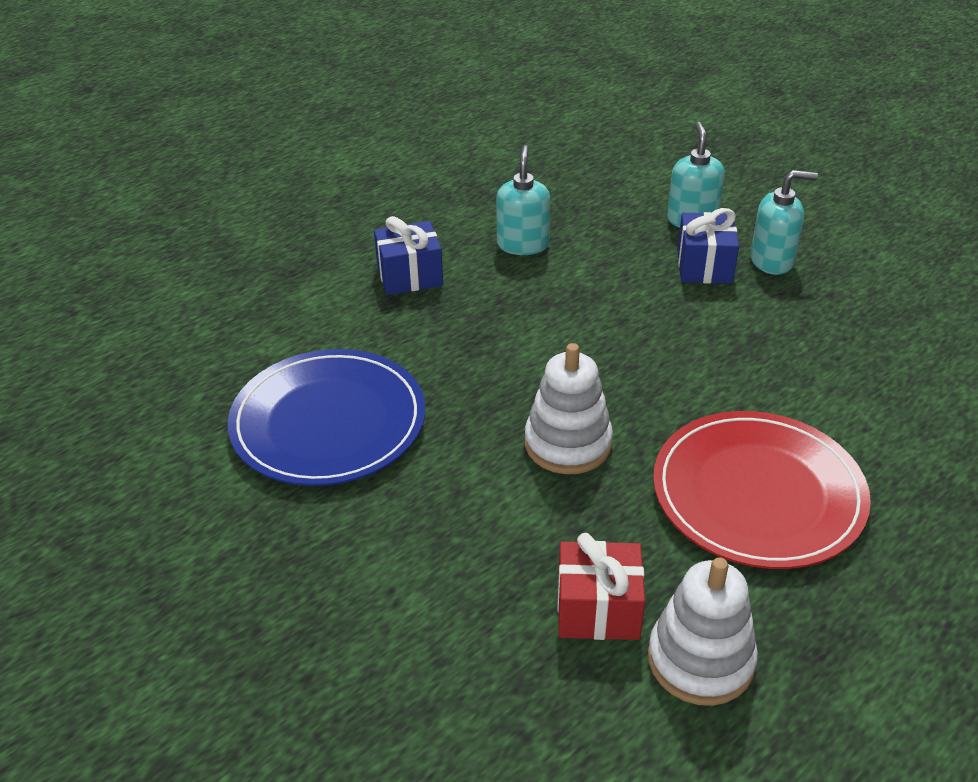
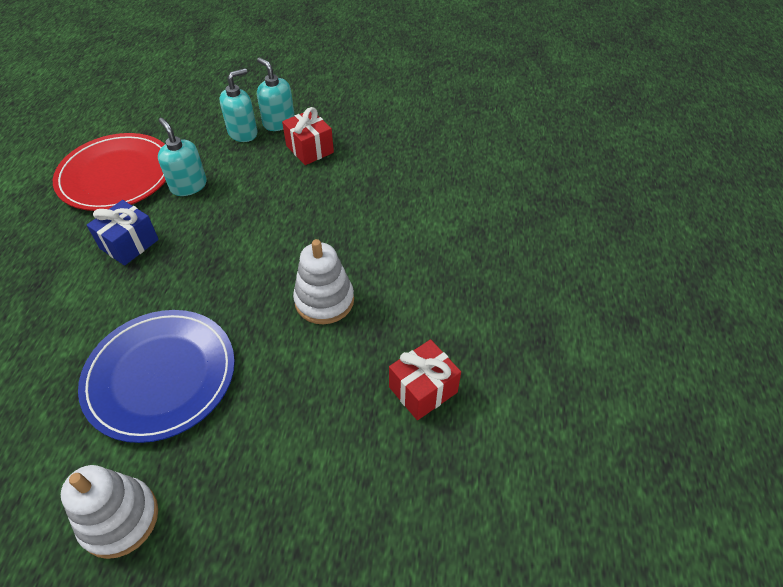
camera: 40 degrees left, 10 degrees up
white stacking toy [648,558,758,706] -> white stacking toy moved to [61,465,158,559]
red plate [653,411,871,569] -> red plate moved to [53,133,166,211]
blue gift [677,208,739,284] -> red gift [282,107,334,165]
turquoise soap dispenser [750,170,818,275] -> turquoise soap dispenser moved to [219,68,258,142]

